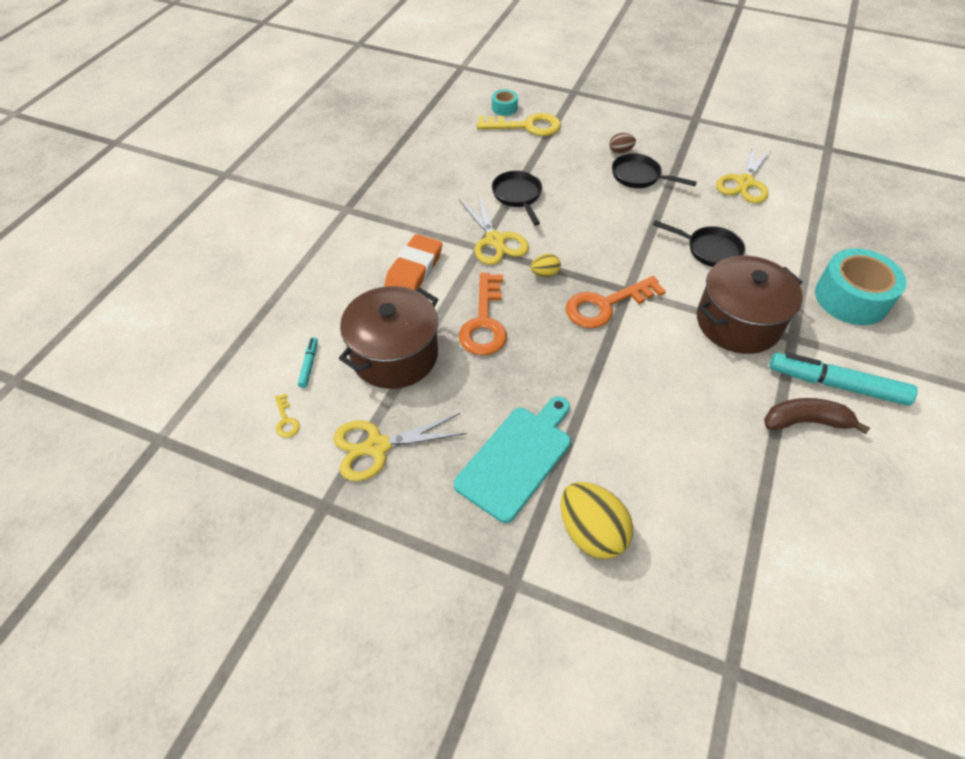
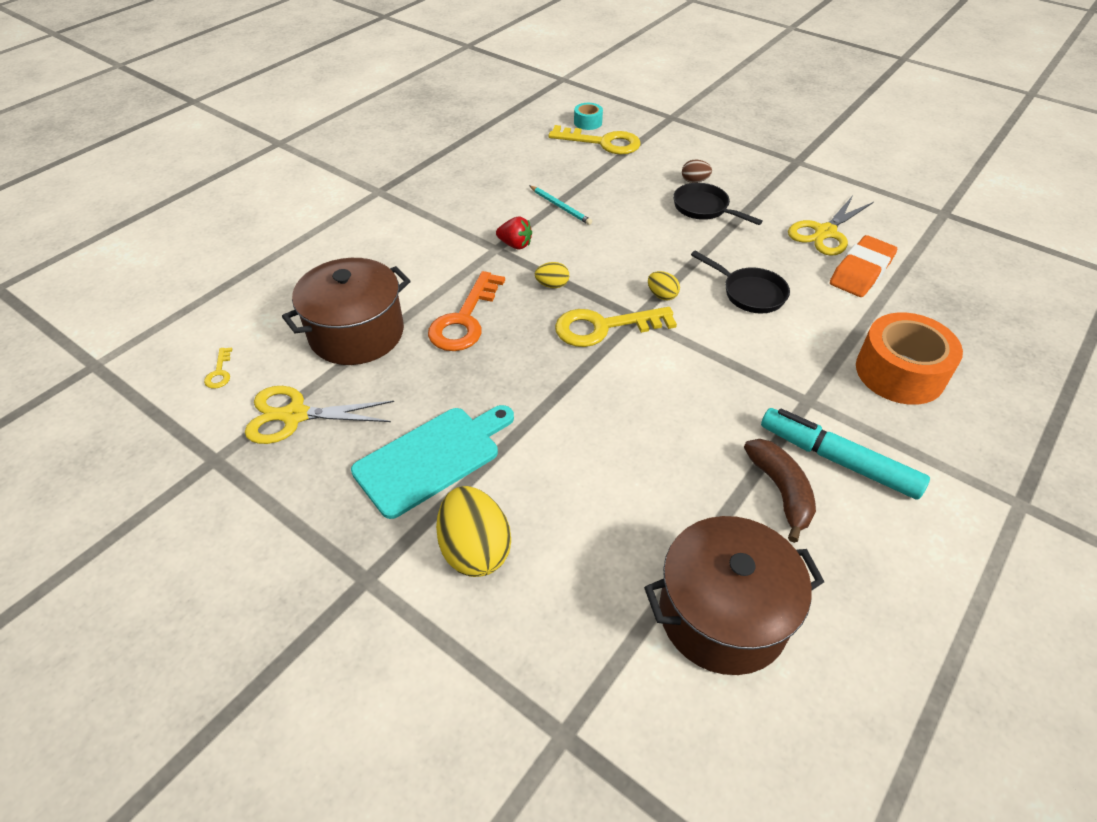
camera: 15 degrees right, 5 degrees down
turquoise marker [298,337,318,388] -> none
orange eraser [384,234,442,290] -> orange eraser moved to [830,235,897,297]
yellow scissors [459,193,529,265] -> red strawberry [496,217,532,249]
black pan [492,171,542,225] -> turquoise pencil [529,185,592,225]
orange key [566,276,666,328] -> yellow key [555,307,677,347]
brown pot [697,256,803,354] -> brown pot moved to [644,516,824,675]
brown banana [764,398,870,434] -> brown banana turned 60 degrees clockwise [744,439,816,543]
turquoise tape [815,248,907,325] -> orange tape [856,313,963,405]
none -> yellow egg [648,271,680,300]

